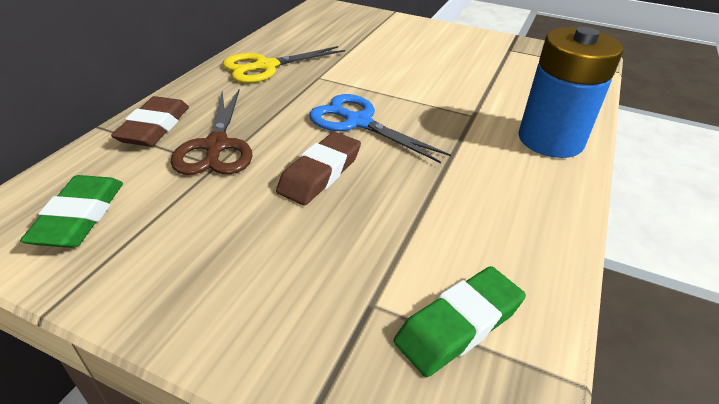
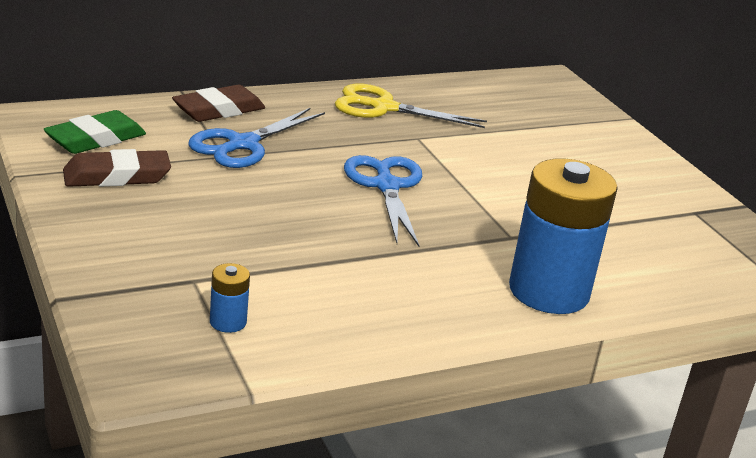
camera: 40 degrees right, 10 degrees down
brown scissors [171,89,252,175] -> blue scissors [188,108,325,168]
brown eraser [276,132,361,205] -> brown eraser moved to [63,149,171,187]
green eraser [394,266,526,377] -> blue battery [210,263,250,333]

